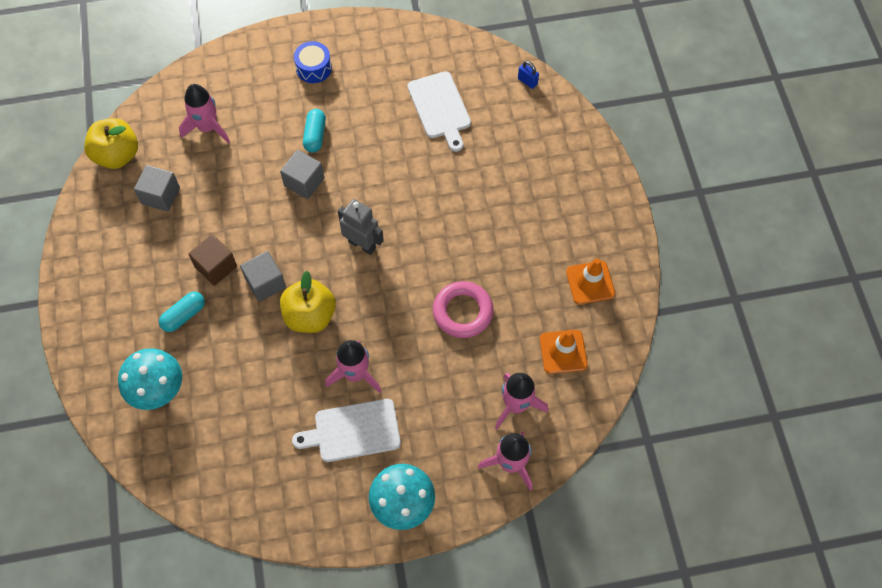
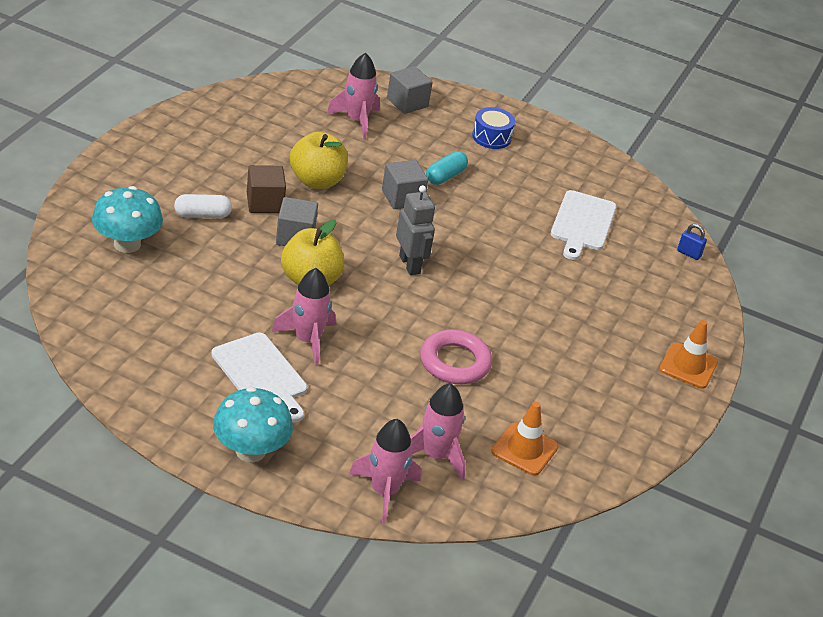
camera: 30 degrees right, 25 degrees down
yellow apple [84,118,138,169] -> yellow apple moved to [290,131,348,189]
grey cube [134,165,180,212] -> grey cube moved to [387,66,433,114]
turquoise capsule [159,291,205,332] -> white capsule [174,194,232,218]
white cutting board [292,399,401,462] -> white cutting board turned 150 degrees counterclockwise [211,333,307,422]
blue padlock [518,61,539,89] -> blue padlock turned 45 degrees counterclockwise [677,224,707,260]
orange traffic cone [566,258,615,305] -> orange traffic cone moved to [659,320,718,389]

